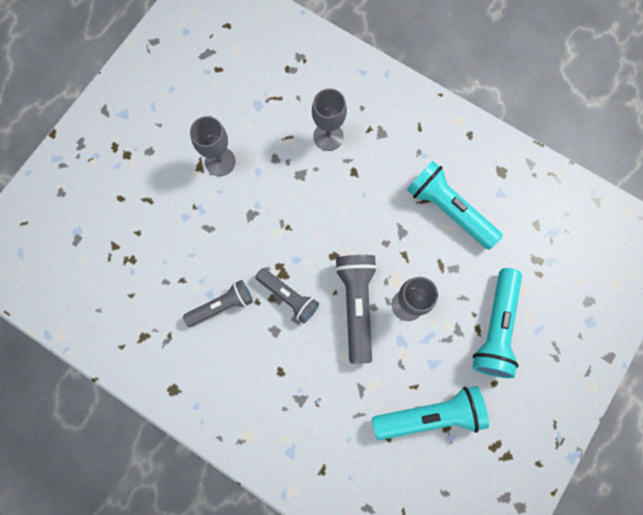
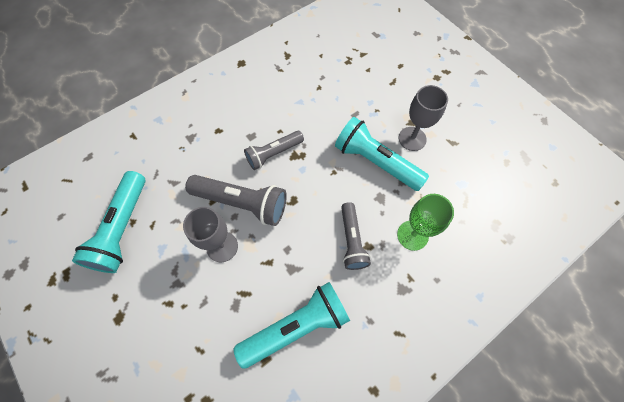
camera: 110 degrees right, 10 degrees down
grey flashlight [183,280,253,327] -> grey flashlight moved to [341,202,371,270]
grey goblet [312,89,347,151] -> green goblet [397,194,454,251]
turquoise flashlight [472,268,522,378] -> turquoise flashlight moved to [335,117,429,191]

